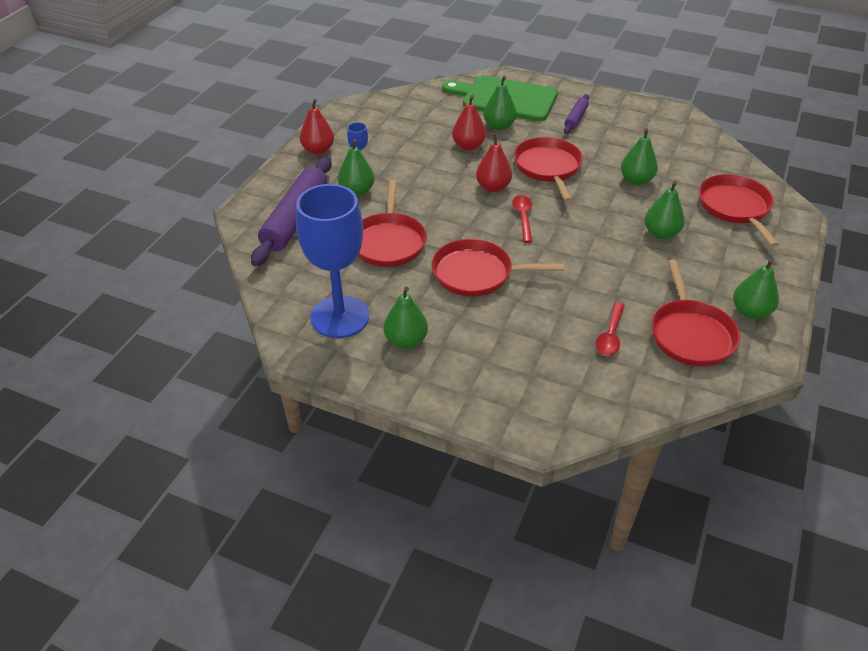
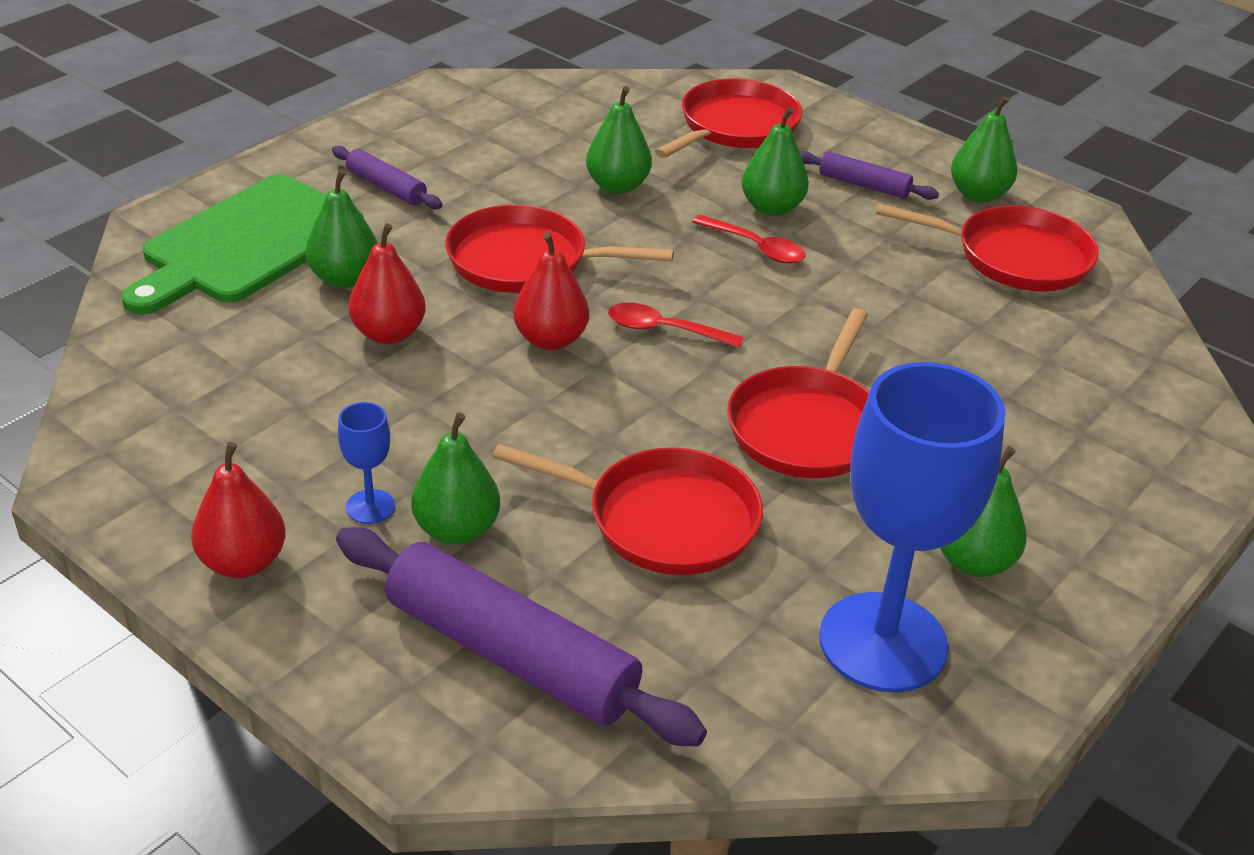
camera: 75 degrees left, 5 degrees down
red spoon [595,302,625,356] -> red spoon moved to [693,215,806,264]
red pan [699,174,779,247] -> red pan turned 120 degrees clockwise [655,78,802,158]
none -> purple rolling pin [799,151,939,200]

